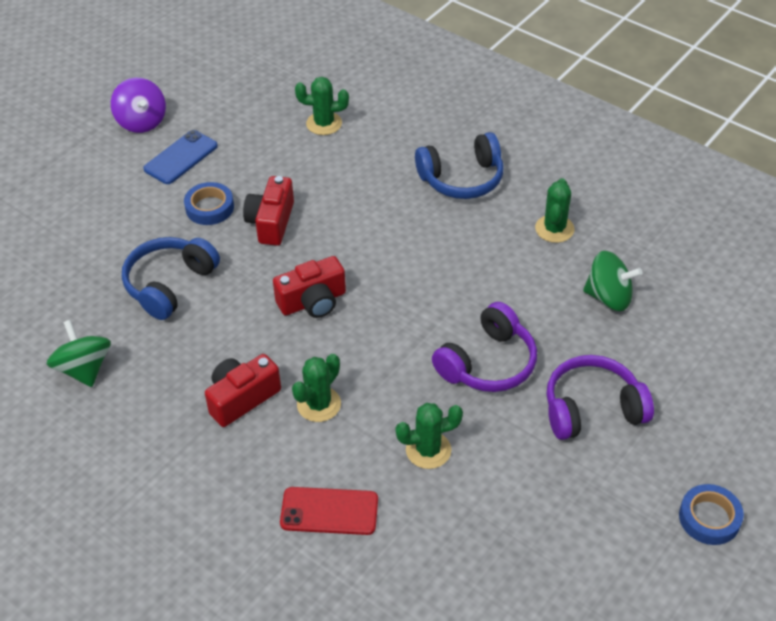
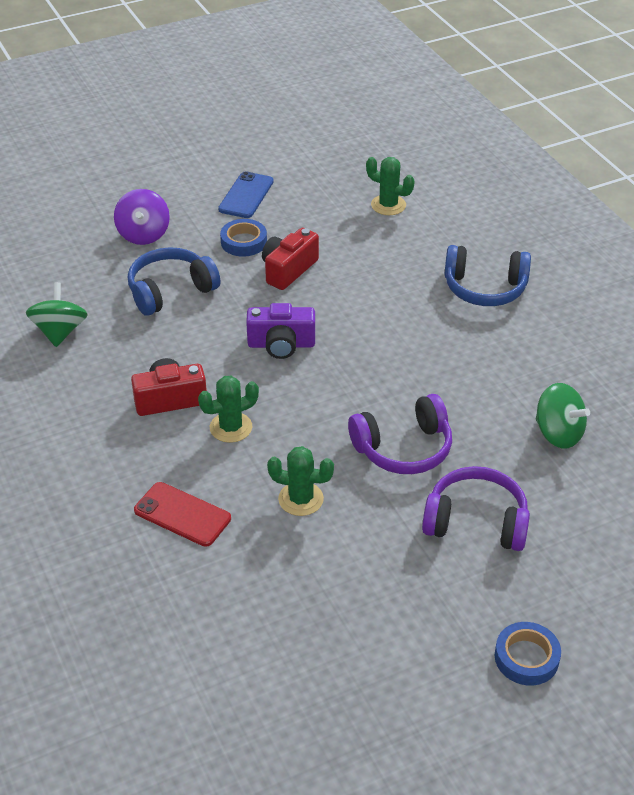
camera: 25 degrees right, 5 degrees down
purple spinning top [111,78,166,133] -> purple spinning top moved to [114,189,170,245]
blue phone [143,130,218,184] -> blue phone turned 45 degrees counterclockwise [218,171,274,218]
red camera [273,256,346,318] -> purple camera [246,303,315,359]
green cactus [535,178,574,243] -> none

